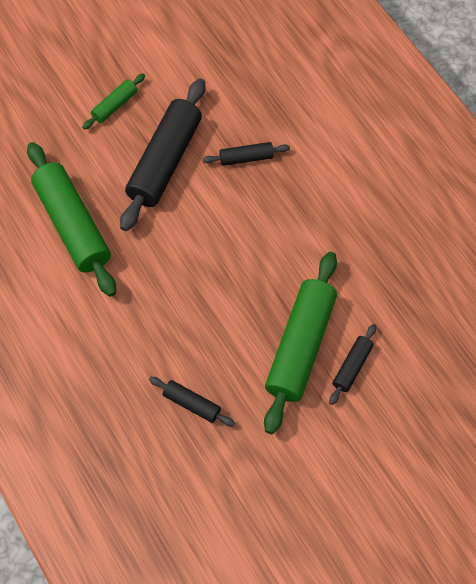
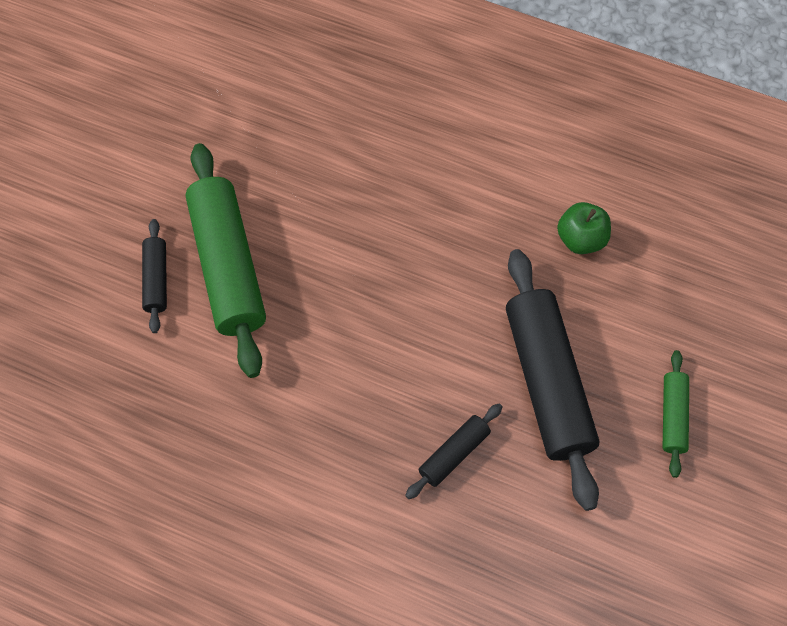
camera: 145 degrees right, 0 degrees up
green rolling pin [27,142,116,297] -> green apple [557,202,611,254]
black rolling pin [149,377,235,426] -> none

